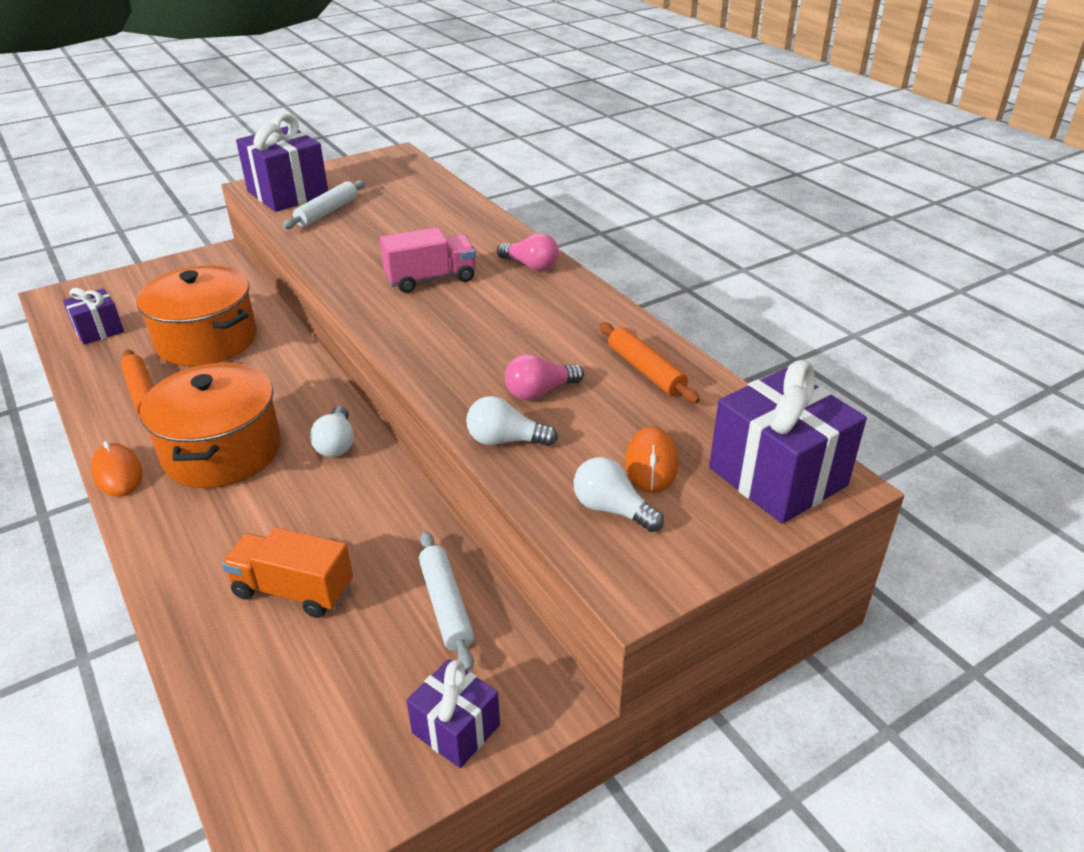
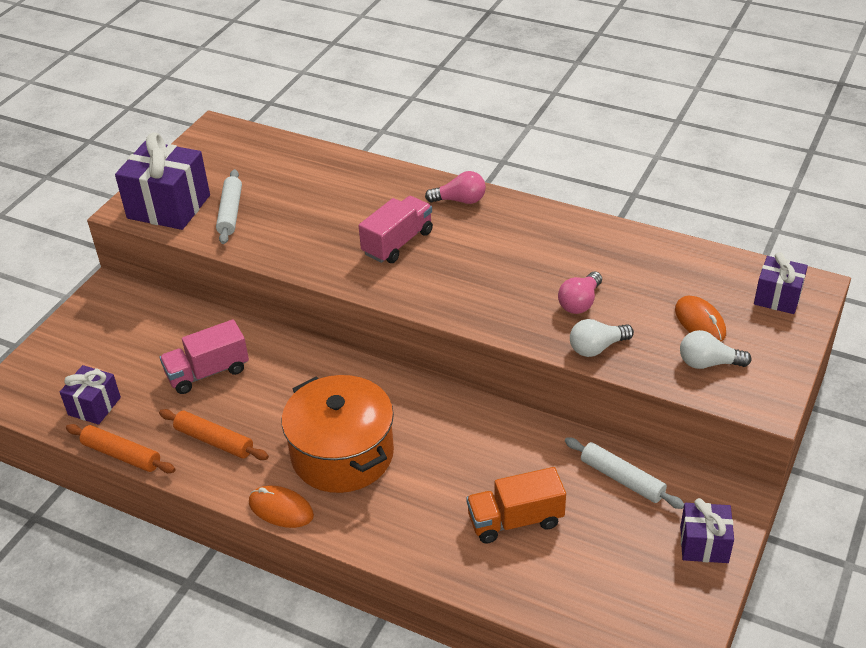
camera: 30 degrees left, 5 degrees up
orange pot [136,265,257,366] -> pink truck [160,319,249,394]
white light bulb [310,406,354,457] -> none
orange rolling pin [600,322,700,404] -> orange rolling pin moved to [66,424,175,473]
purple gift [709,360,867,524] -> purple gift [754,252,808,314], size x0.57

